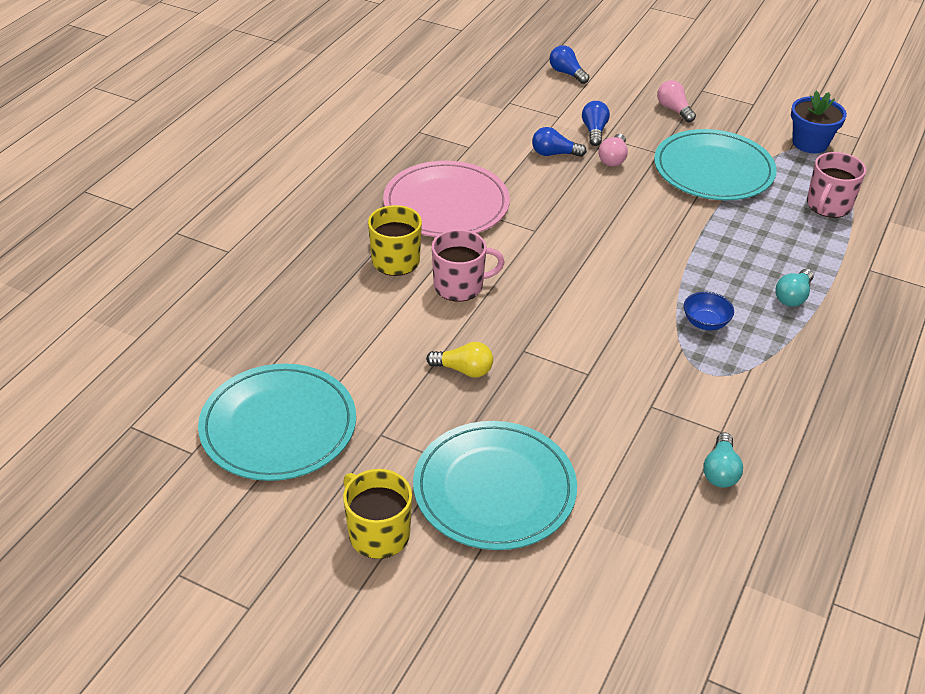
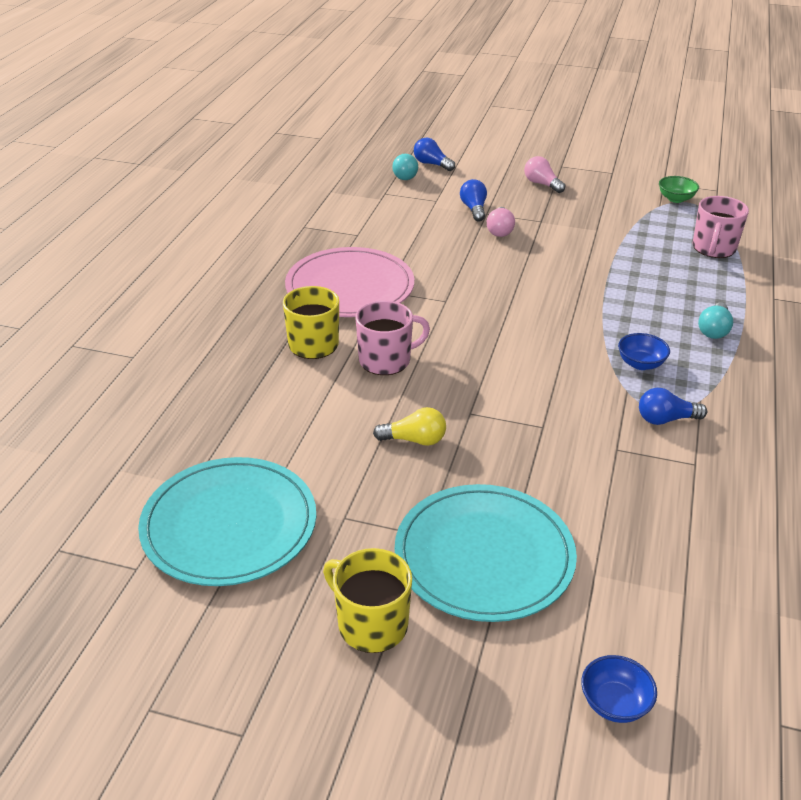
camera: 10 degrees left, 5 degrees down
blue light bulb [532,127,587,157] -> blue light bulb moved to [639,388,707,425]
turquoise plate [654,129,777,200] -> none
turquoise light bulb [703,433,743,488] -> turquoise light bulb moved to [392,154,418,180]
blue flower pot [791,90,847,153] -> green bowl [659,176,699,203]
none -> blue bowl [581,655,657,723]

